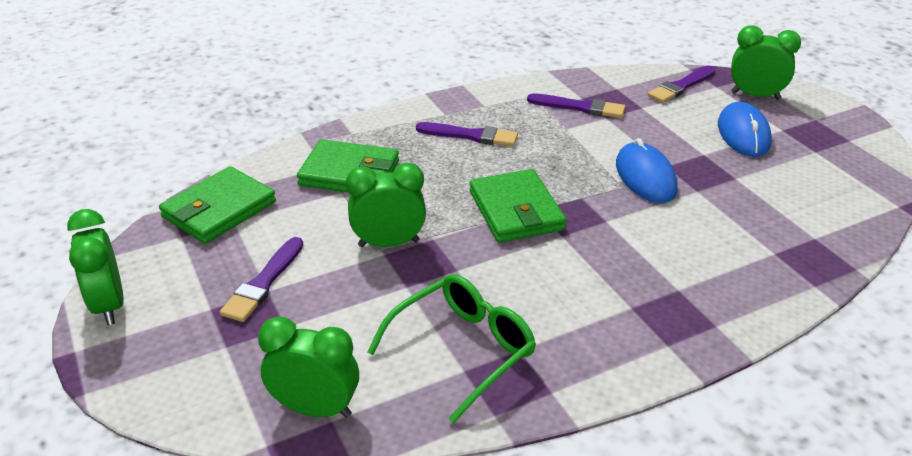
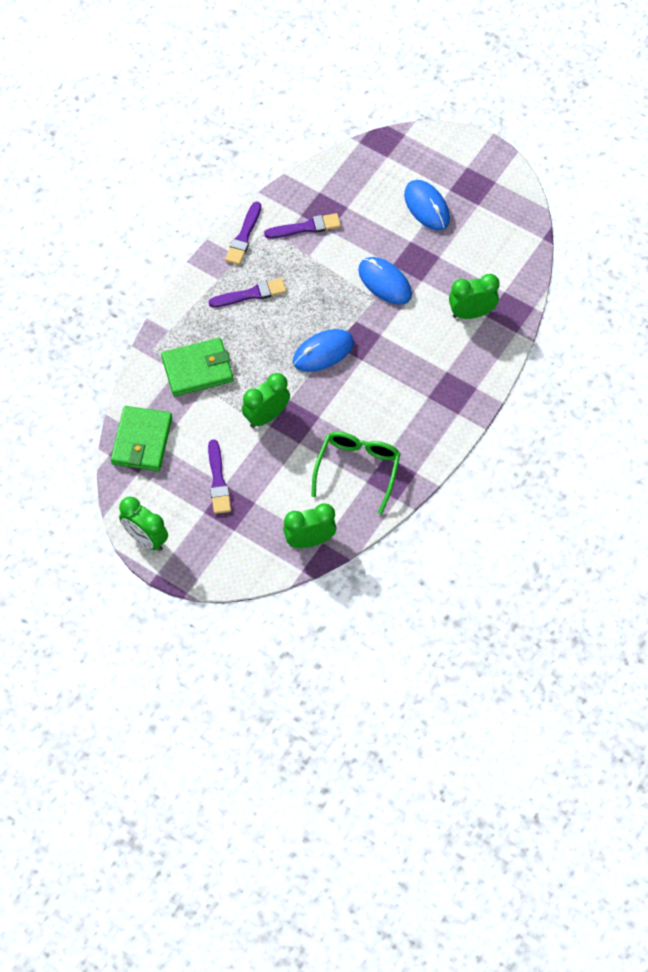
camera: 30 degrees left, 25 degrees up
green wallet [470,169,566,243] -> blue mouse [293,329,354,372]
purple brush [648,66,716,103] -> purple brush moved to [225,202,261,265]
green clock [731,25,801,100] -> green clock moved to [449,274,500,319]

